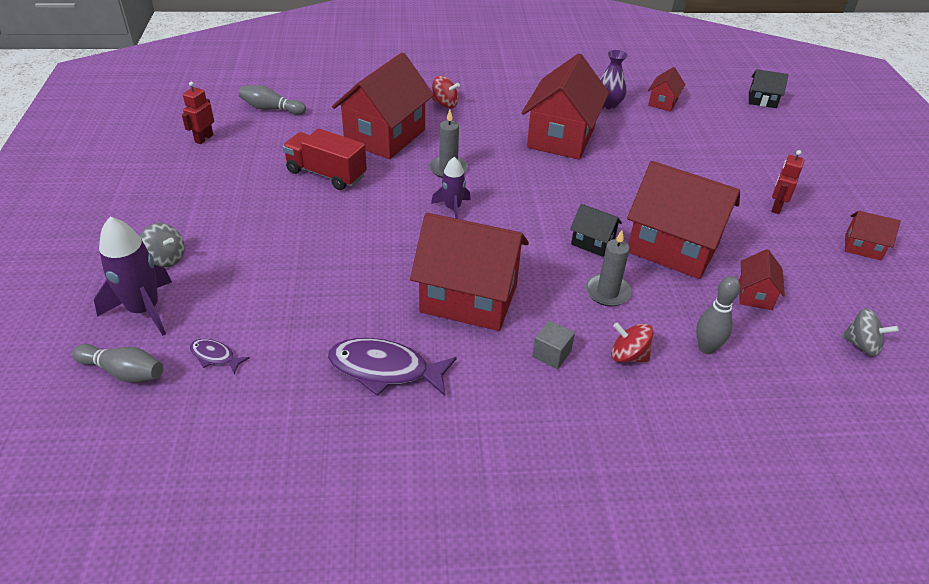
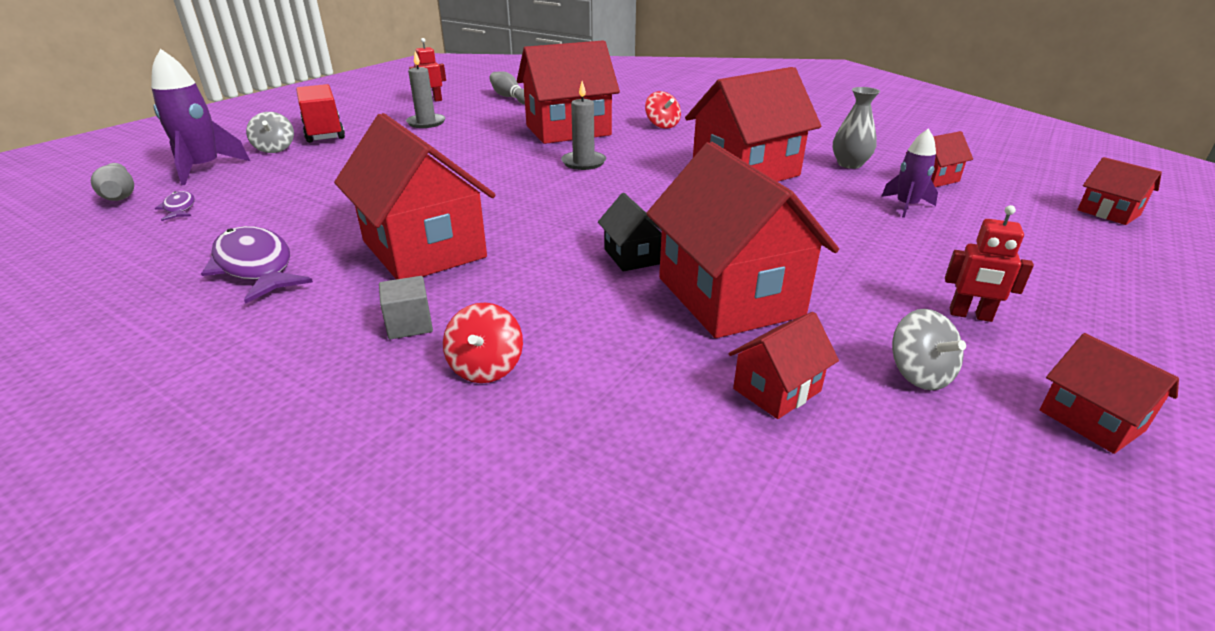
camera: 40 degrees right, 10 degrees down
red truck [282,129,367,190] -> red truck moved to [296,84,345,143]
purple rocket [431,157,471,219] -> purple rocket moved to [881,129,938,218]
grey candle [586,230,632,306] -> grey candle moved to [406,51,446,128]
purple vase [600,50,628,109] -> grey vase [833,87,880,169]
red spinning top [611,323,653,362] -> red spinning top turned 150 degrees counterclockwise [443,303,523,383]
grey bowling pin [696,276,740,354] -> none
black house [749,69,788,108] -> red house [1077,157,1162,225]
red robot [771,150,804,214] -> red robot turned 135 degrees counterclockwise [945,205,1034,322]
grey spinning top [842,308,899,357] -> grey spinning top moved to [892,309,966,391]

